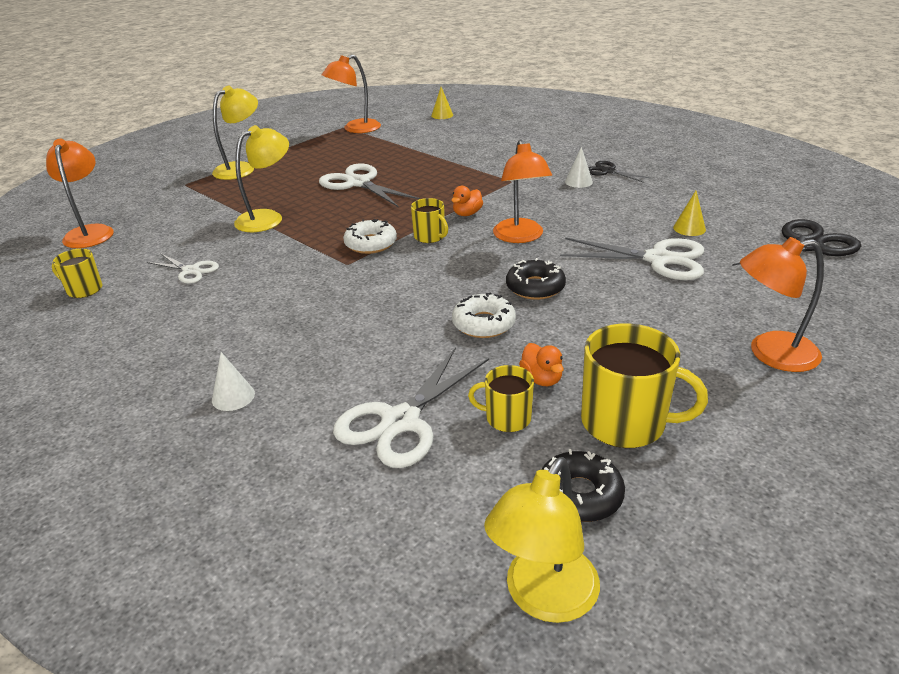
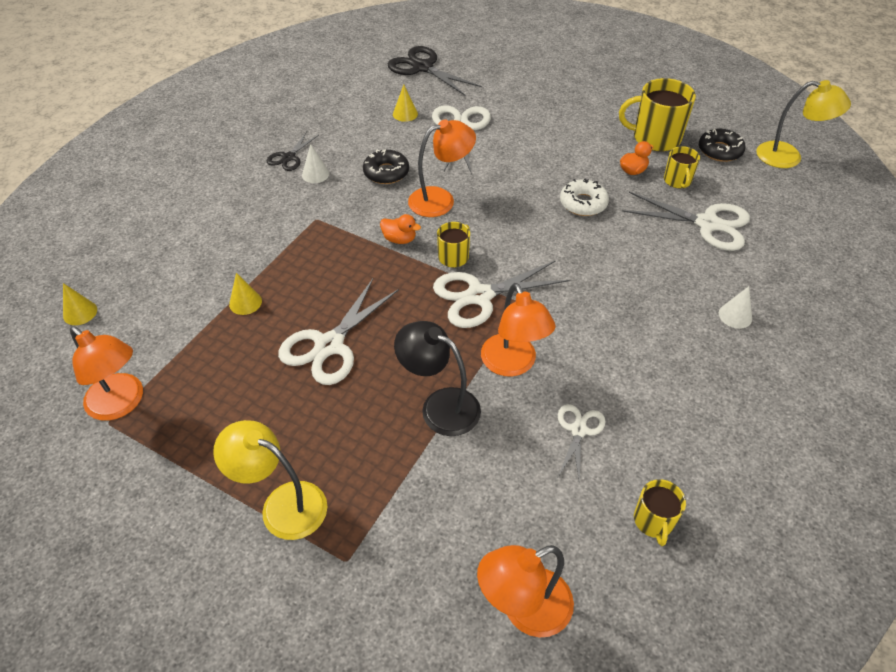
camera: 105 degrees left, 15 degrees up
yellow lamp [234,125,289,232] -> black lamp [394,321,481,436]
white donut [343,219,397,254] -> white scissors [433,260,570,328]
black donut [506,258,566,300] -> black donut moved to [363,149,409,184]
yellow mug [581,324,708,448] -> yellow mug turned 90 degrees counterclockwise [619,78,696,151]
orange lamp [740,237,824,372] -> orange lamp moved to [481,283,556,377]
none -> yellow cone [229,273,262,315]

